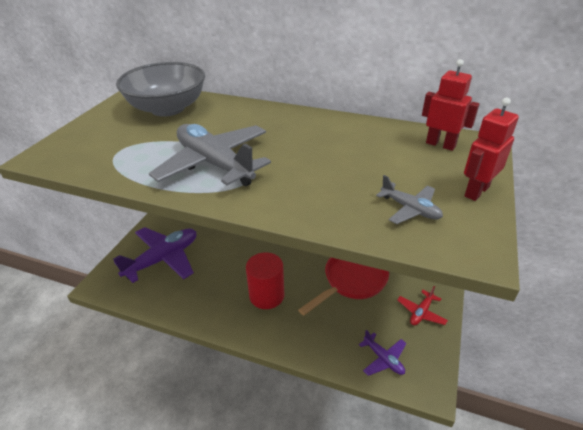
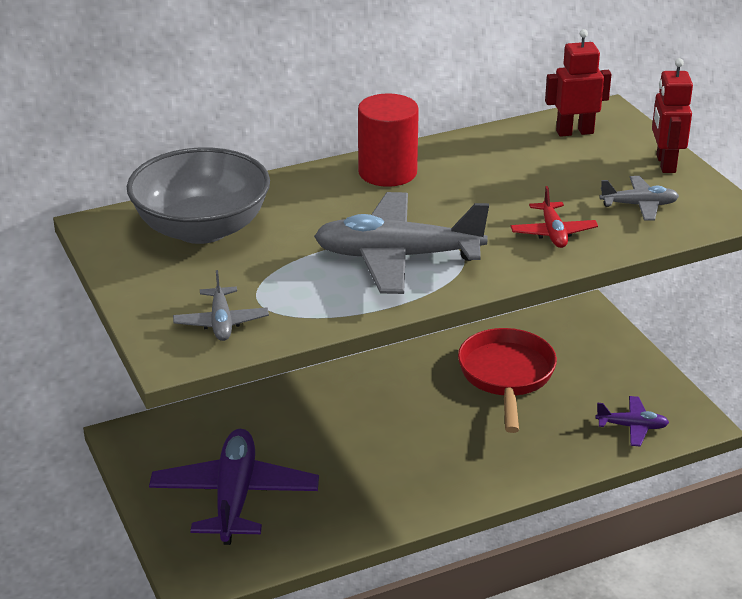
camera: 45 degrees left, 5 degrees down
red cylinder [246,252,284,309] -> red cylinder moved to [358,93,419,187]
red plane [397,286,448,325] -> red plane moved to [511,186,598,248]
none -> grey plane [173,270,269,341]

